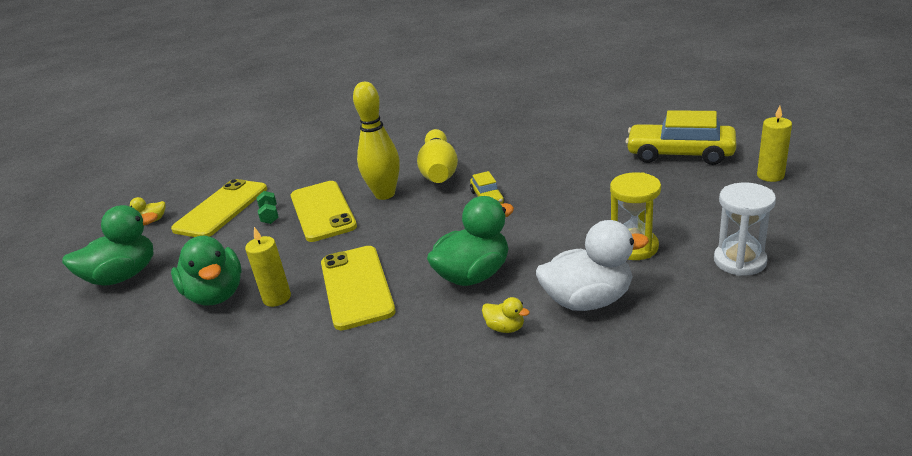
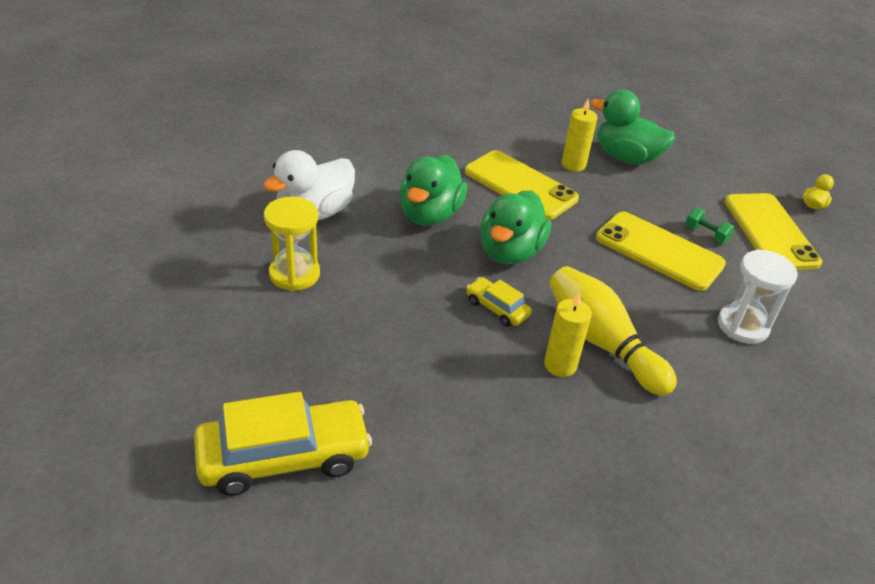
camera: 140 degrees right, 10 degrees up
green duck [62,205,158,285] -> green duck moved to [480,190,551,265]
yellow bowling pin [353,82,400,200] -> none
yellow duck [482,297,530,333] -> none
white hourglass [714,183,776,276] -> white hourglass moved to [718,249,798,344]
yellow candle [757,106,792,182] -> yellow candle moved to [544,293,592,377]

